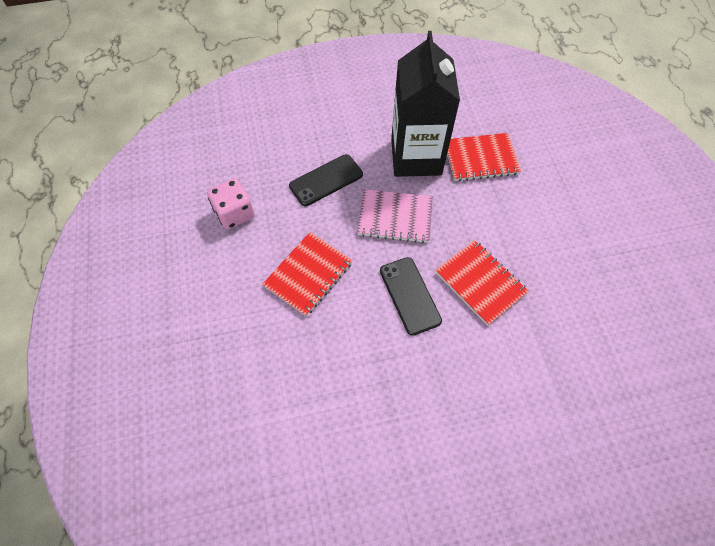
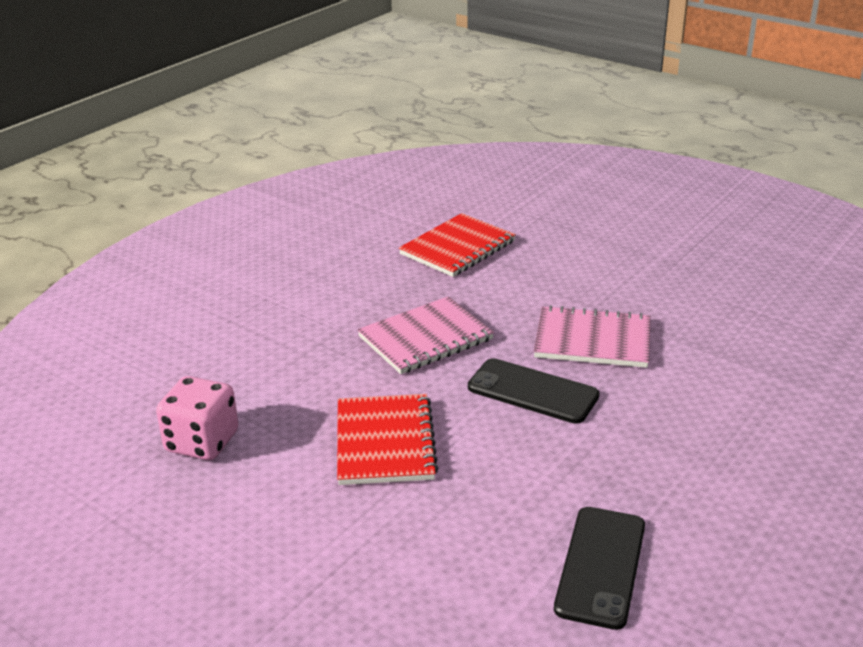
camera: 40 degrees left, 30 degrees down
black phone [289,154,363,206] -> black phone moved to [554,507,645,630]
black carton [391,31,460,177] -> none
red notebook [435,240,529,326] -> pink notebook [534,305,651,368]

